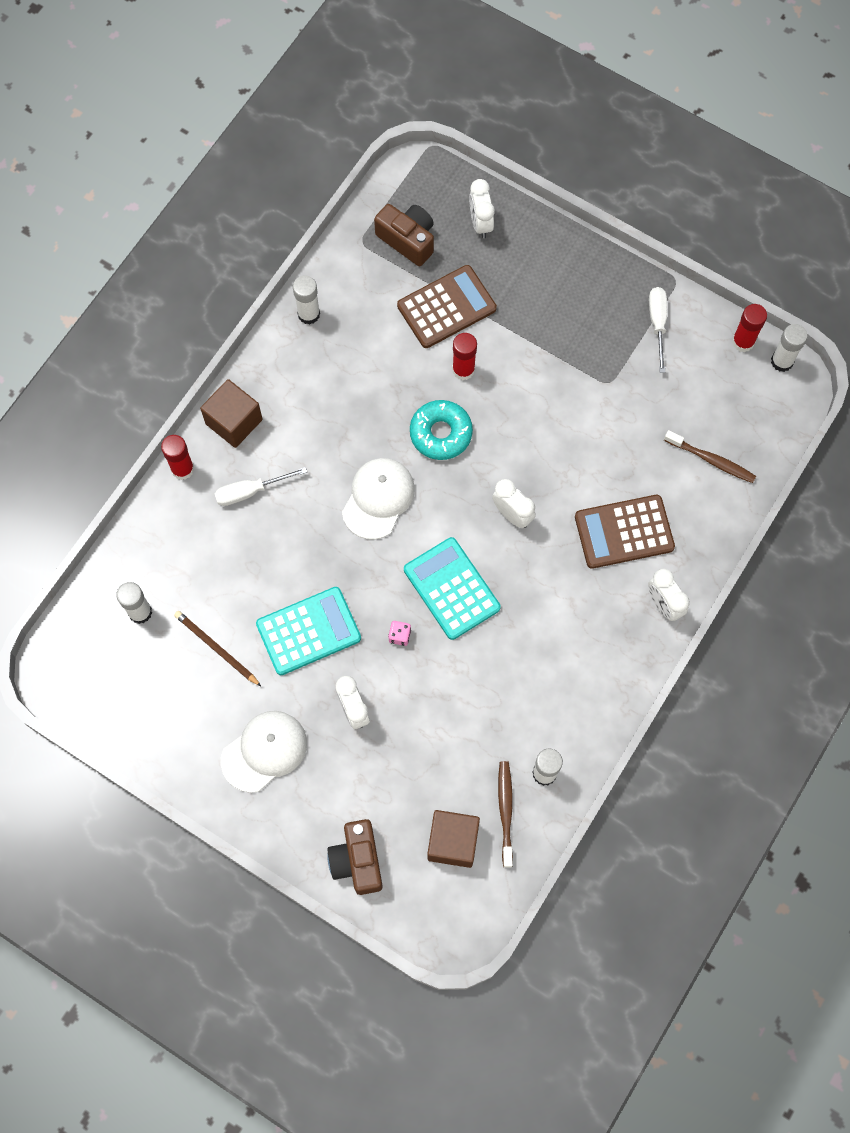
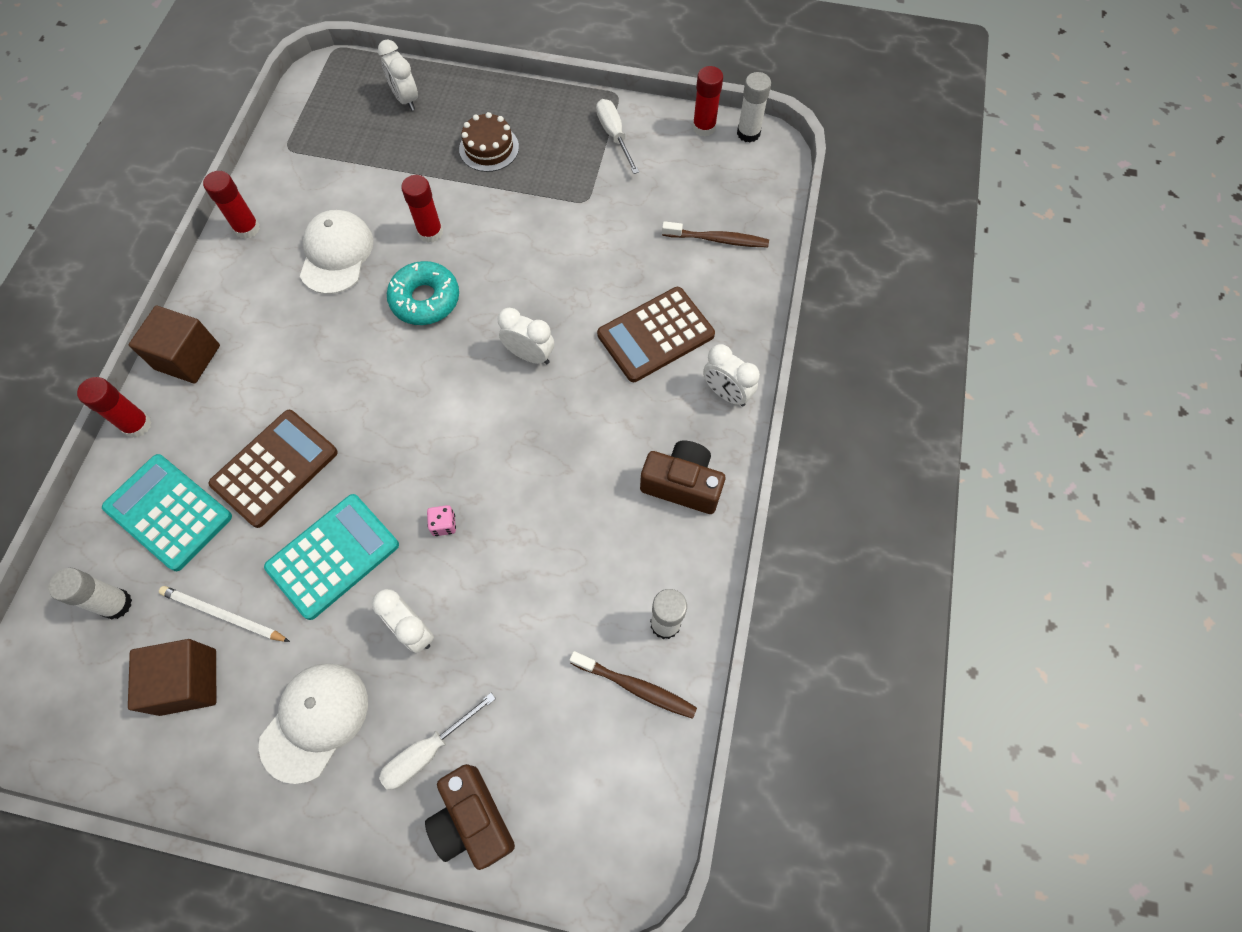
camera: 20 degrees left, 5 degrees down
brown pencil [174,611,261,686] -> white pencil [159,586,290,642]
white screwdriver [214,467,307,506] -> white screwdriver moved to [379,693,496,790]
white glue stick [293,275,320,325] -> red glue stick [203,171,260,239]
white cap [342,458,415,540] -> white cap moved to [300,210,374,294]
brown camera [374,204,434,266] -> brown camera moved to [640,441,725,514]
brown calculator [397,265,497,348] -> brown calculator moved to [209,410,338,528]
turquoise calculator [404,537,501,640] -> turquoise calculator moved to [102,454,232,571]
brown cube [427,810,480,868] -> brown cube moved to [128,639,216,716]
brown toothbrush [498,761,513,868] -> brown toothbrush turned 135 degrees clockwise [569,651,697,719]
none -> brown cake [459,112,519,172]

